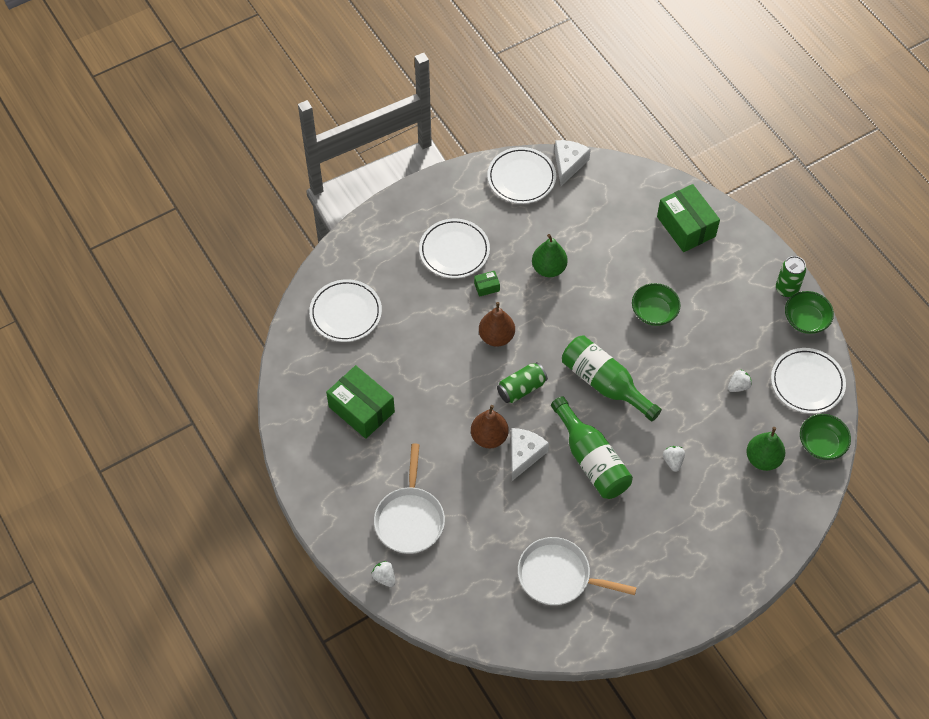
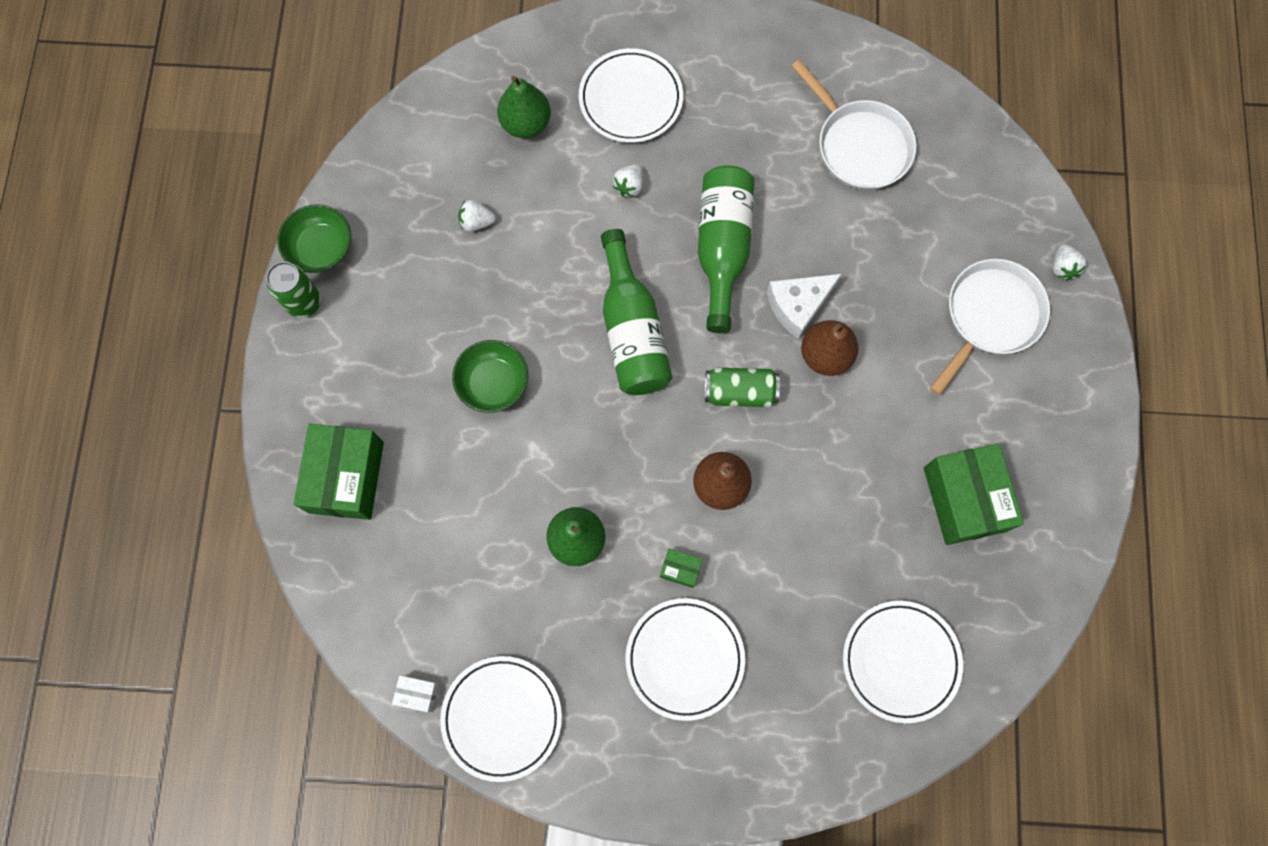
camera: 145 degrees left, 15 degrees up
white cheese [555,140,591,186] -> white box [392,675,439,712]
white plate [771,348,846,414] -> white plate moved to [579,48,683,143]
green bowl [800,414,851,460] -> none

